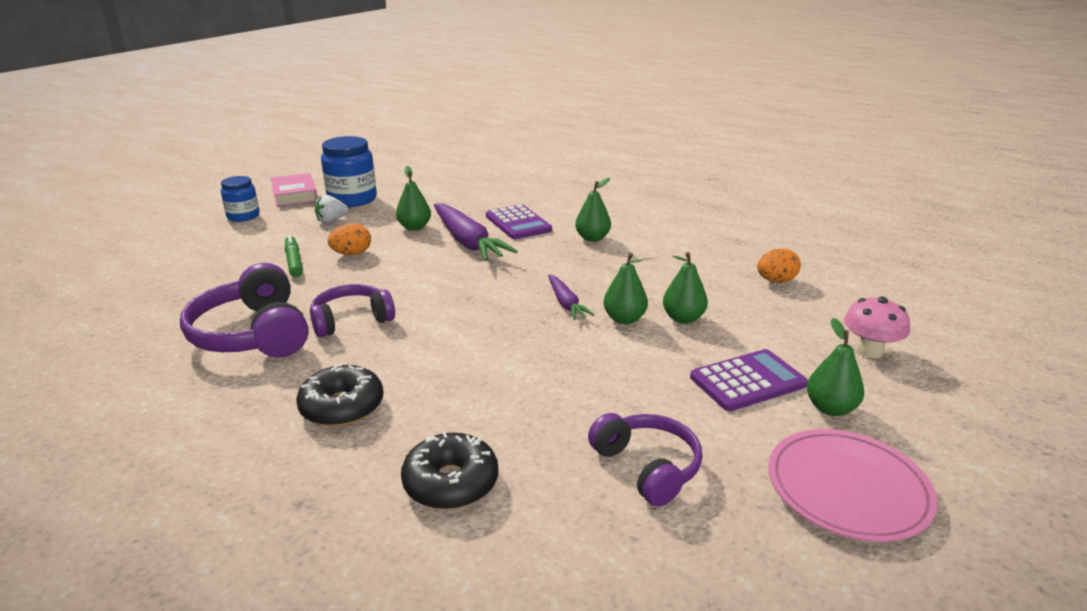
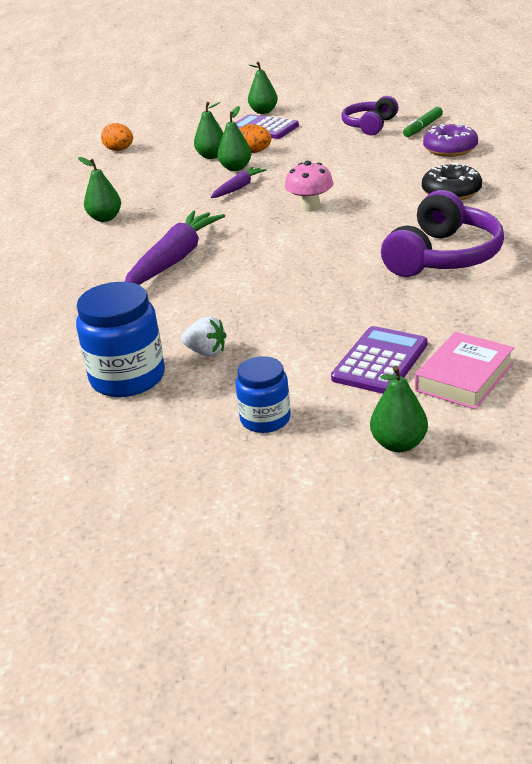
camera: 120 degrees left, 5 degrees up
pink book [271,173,317,207] -> pink book moved to [415,332,514,410]
green marker [285,235,303,277] -> green marker moved to [403,107,443,137]
purple headphones [310,284,395,337] -> none
orange egg [328,223,371,255] -> orange egg moved to [239,124,271,153]
green pear [396,166,431,231] -> green pear moved to [370,366,428,452]
black donut [401,431,498,510] -> purple donut [423,124,478,157]
purple calculator [486,204,552,239] -> purple calculator moved to [331,326,428,394]
pink plate [768,429,938,542] -> none
pink mushroom [844,296,910,358] -> pink mushroom moved to [285,161,333,212]

